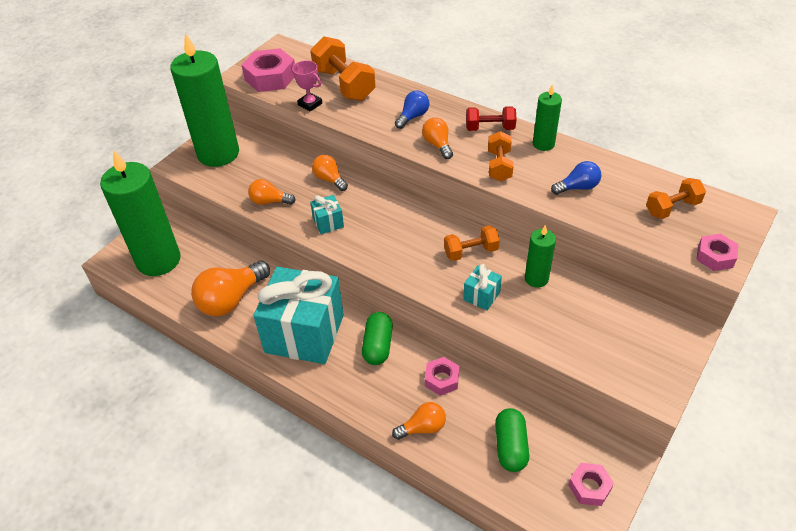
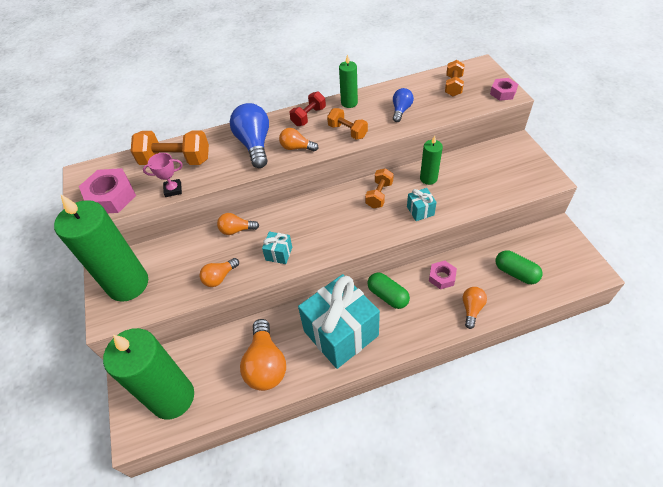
camera: 50 degrees left, 5 degrees up
blue light bulb [395,91,429,129] -> blue light bulb [230,103,269,168], size x1.80
pink nut [568,463,614,506] -> none

